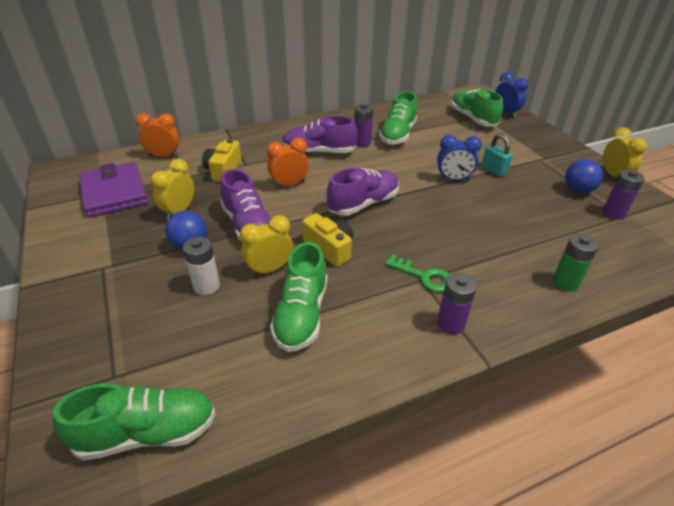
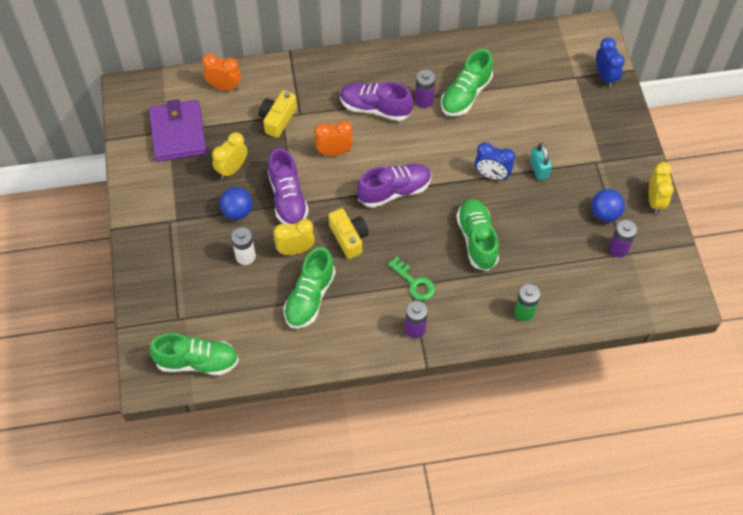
camera: 15 degrees right, 20 degrees up
green shoe [451,89,503,127] -> green shoe moved to [456,199,499,271]

